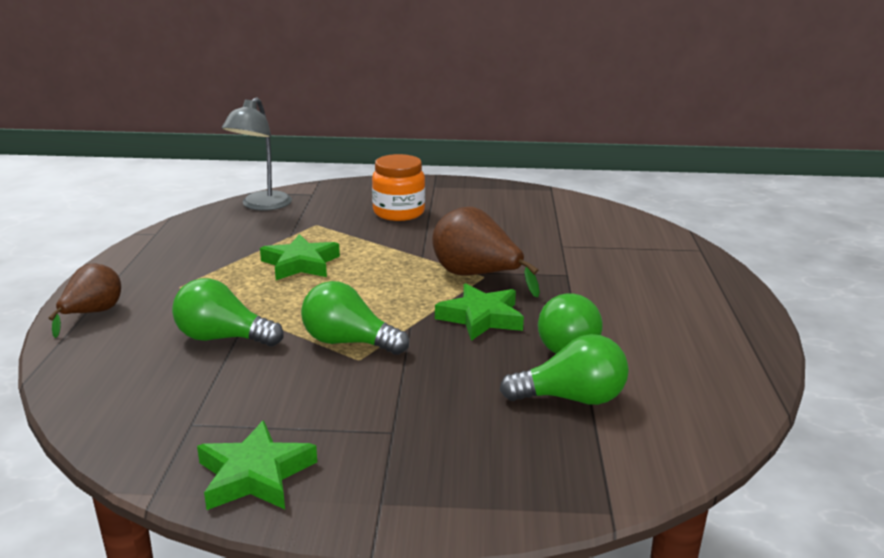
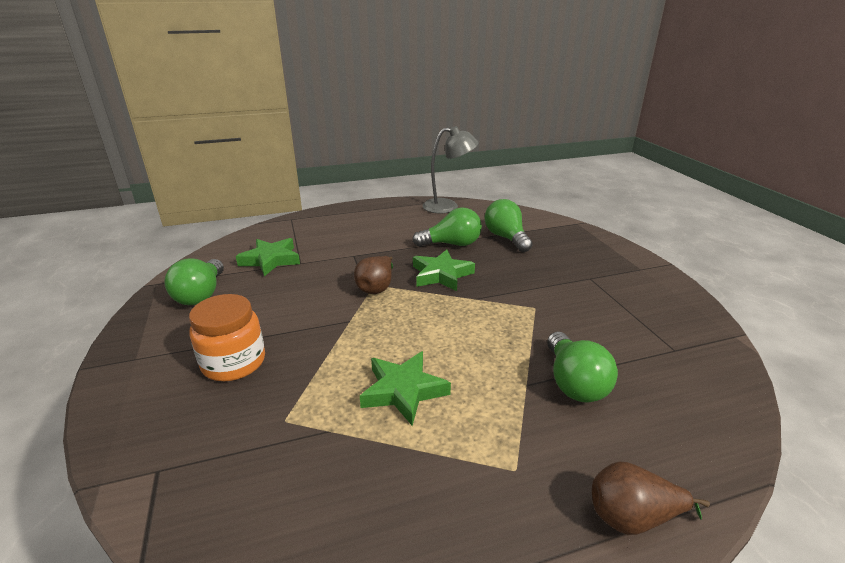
camera: 110 degrees left, 5 degrees up
green star [197,420,317,510] -> green star moved to [236,238,300,276]
grey lamp [222,97,292,211] -> grey lamp moved to [423,126,478,214]
green light bulb [301,281,409,355] -> green light bulb moved to [164,258,224,305]
brown pear [432,207,540,297] -> brown pear [354,256,393,294], size x0.65

